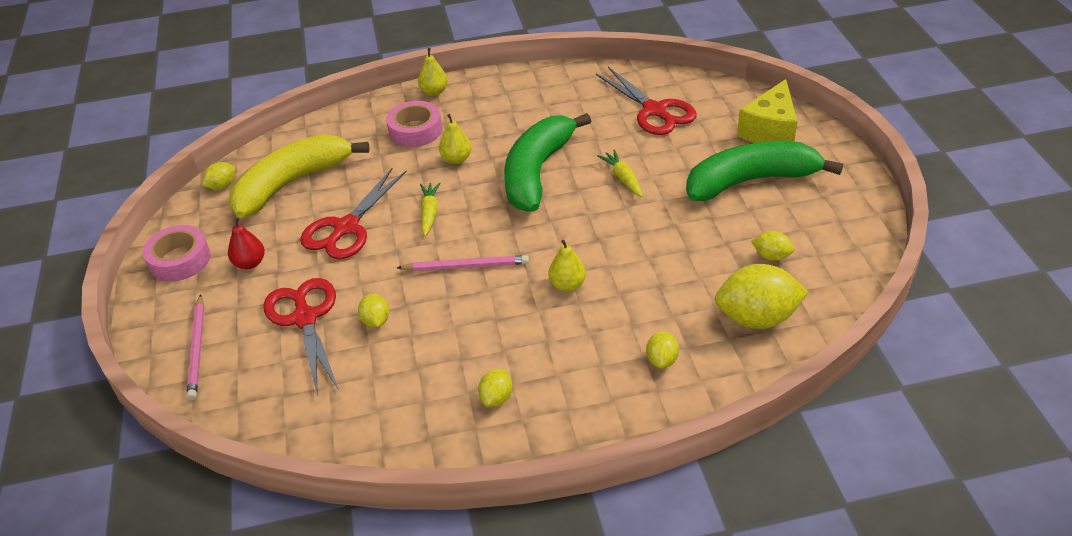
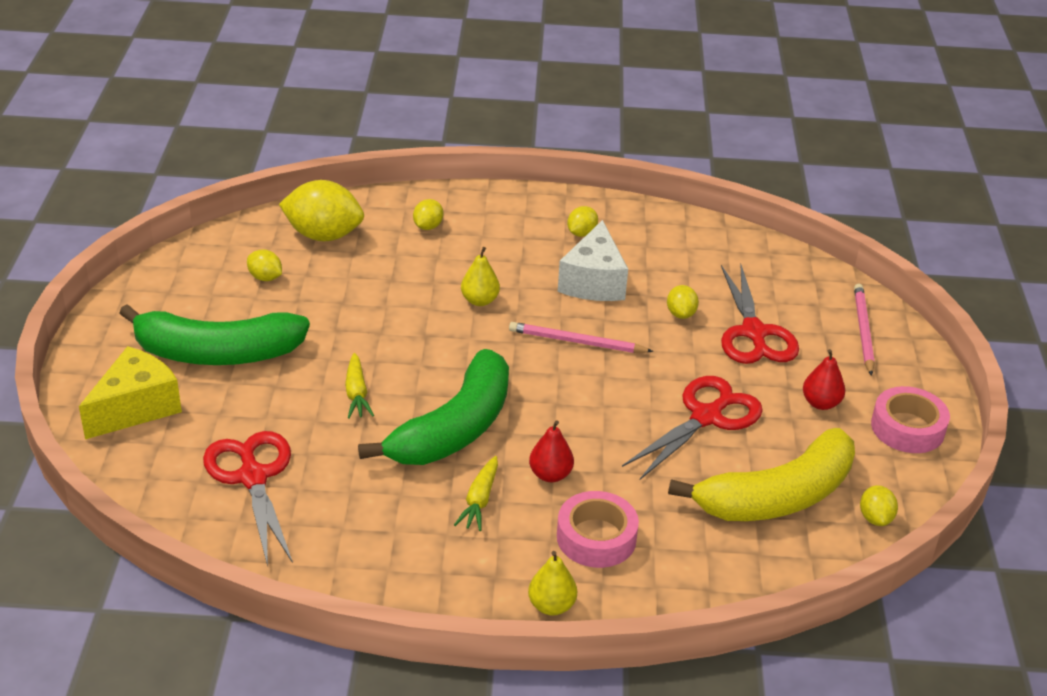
camera: 170 degrees left, 5 degrees down
yellow lemon [202,162,235,190] -> yellow lemon turned 60 degrees counterclockwise [860,485,898,526]
yellow carrot [420,182,441,237] -> yellow carrot moved to [454,456,498,531]
yellow pear [439,114,472,164] -> red pear [529,420,574,482]
none -> white cheese [558,220,628,301]

